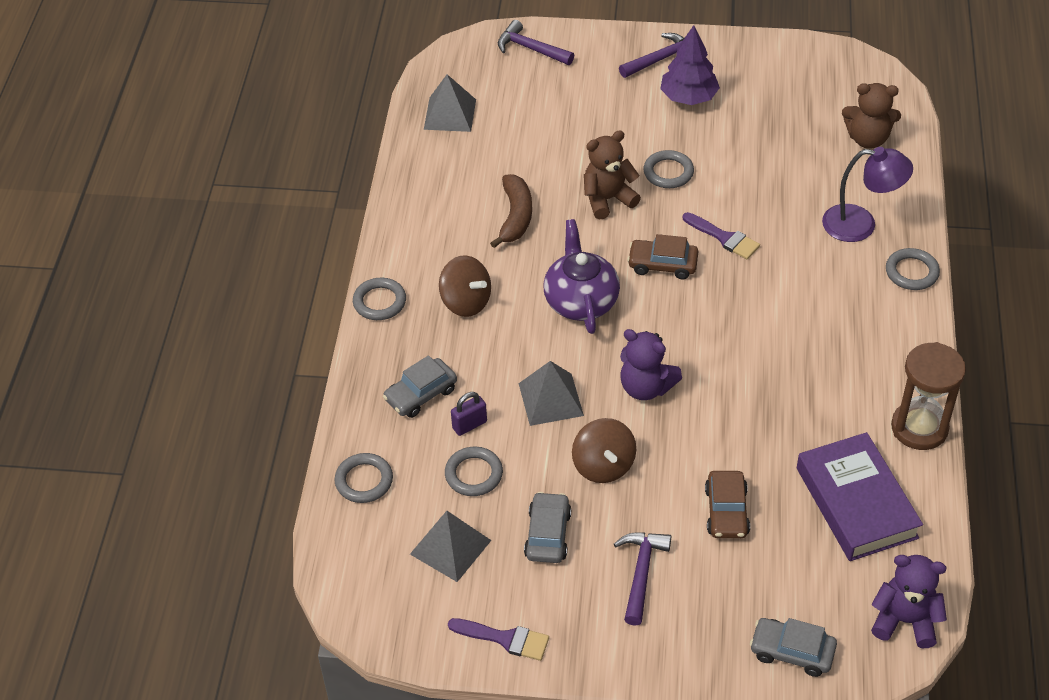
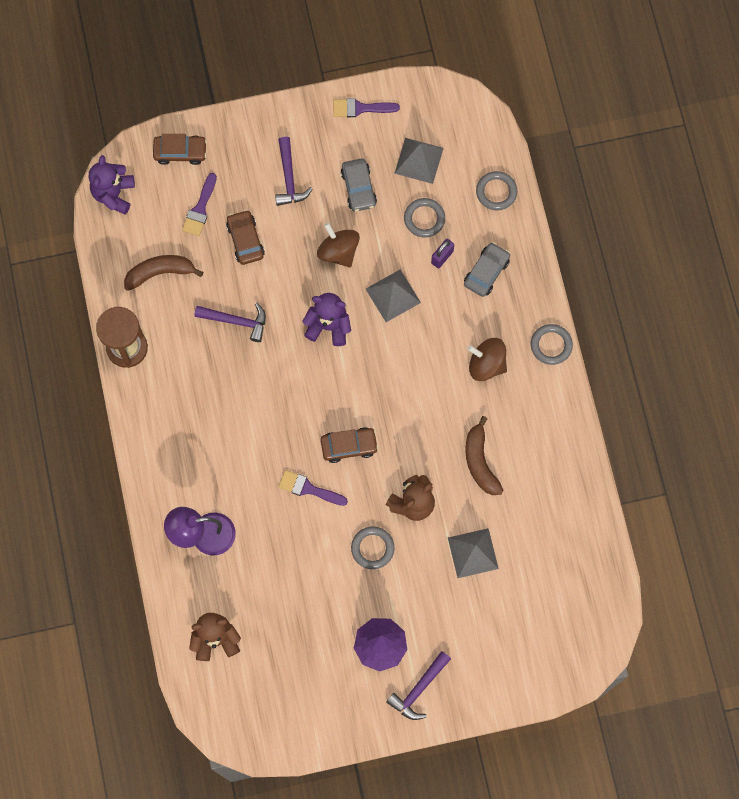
camera: 160 degrees right, 25 degrees up
grey pyramid [424,74,476,132] -> grey pyramid moved to [448,528,499,578]
purple hammer [498,20,574,65] -> purple hammer moved to [194,303,266,342]
purple teapot [543,219,620,334] -> none
grey car [750,618,837,677] -> brown car [153,134,207,165]
purple book [797,432,923,561] -> brown banana [124,255,204,291]
purple teddy bear [871,555,947,648] -> purple teddy bear turned 105 degrees clockwise [89,155,135,215]
grey ring [886,248,940,290] -> none
none -> purple brush [182,173,217,236]

